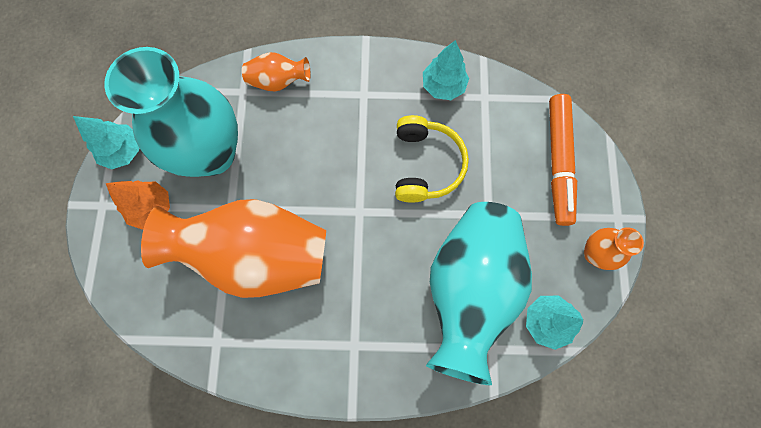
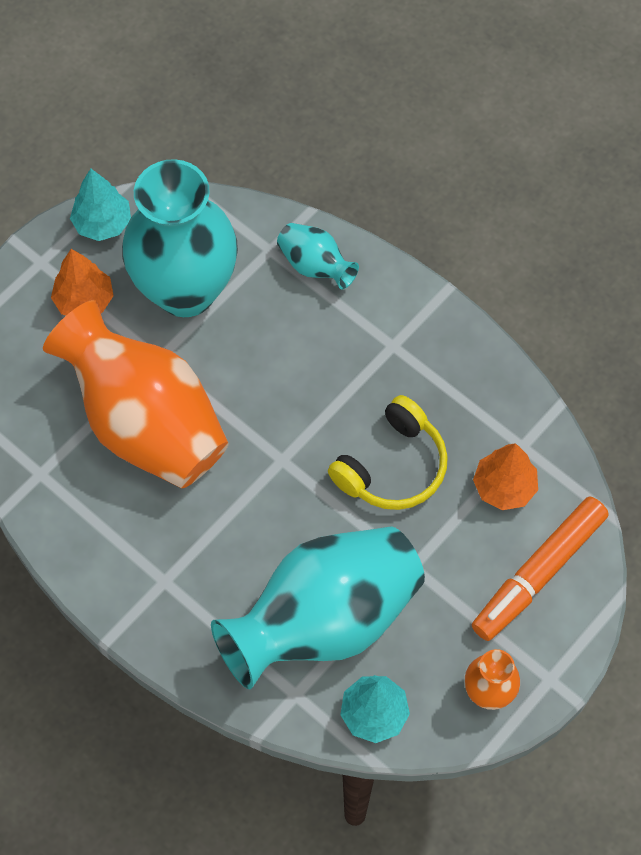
camera: 40 degrees right, 10 degrees down
orange vase [242,52,311,92] -> turquoise vase [277,223,359,289]
turquoise tree [423,40,469,100] -> none
none -> orange tree [473,443,538,510]

